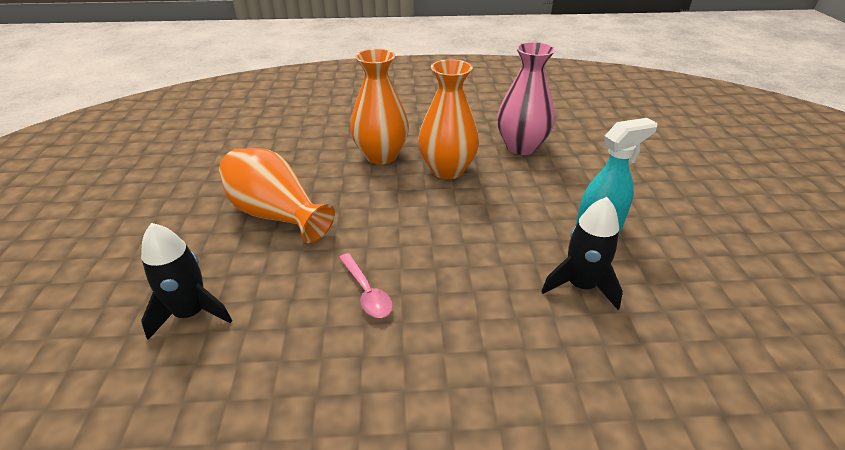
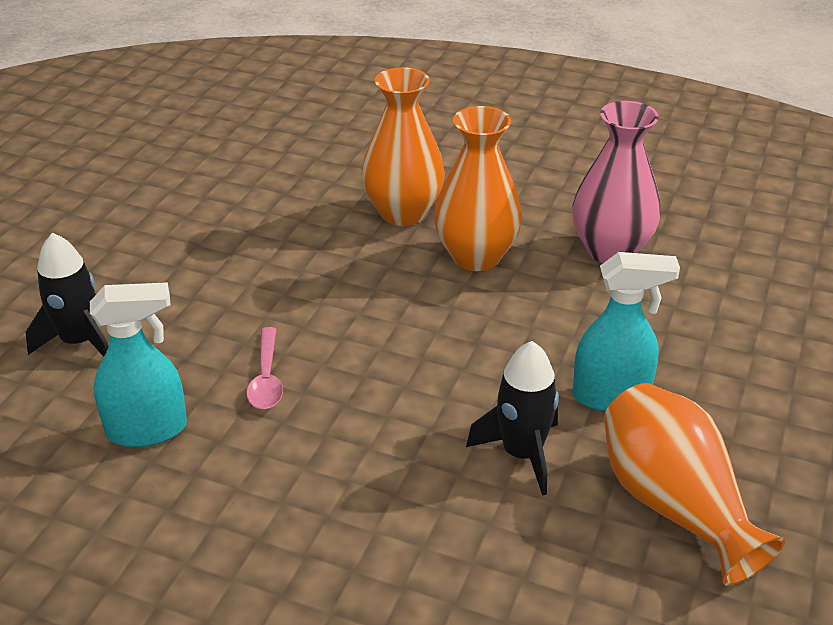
camera: 25 degrees right, 0 degrees up
orange vase [219,148,335,243] -> orange vase moved to [604,383,785,586]
none -> turquoise spray bottle [90,282,187,447]

